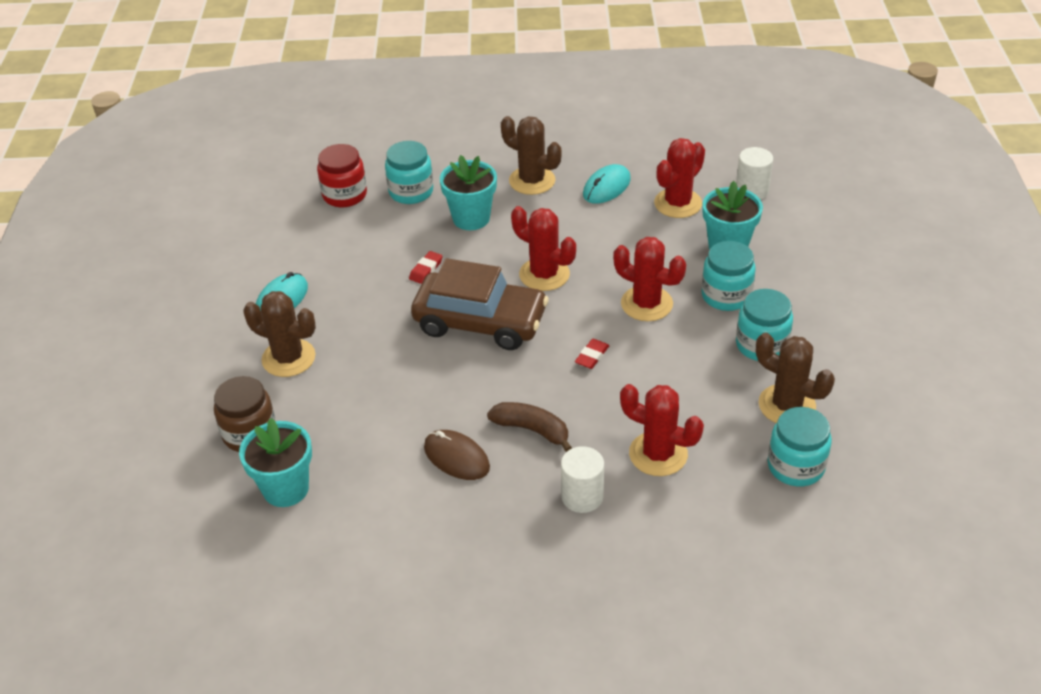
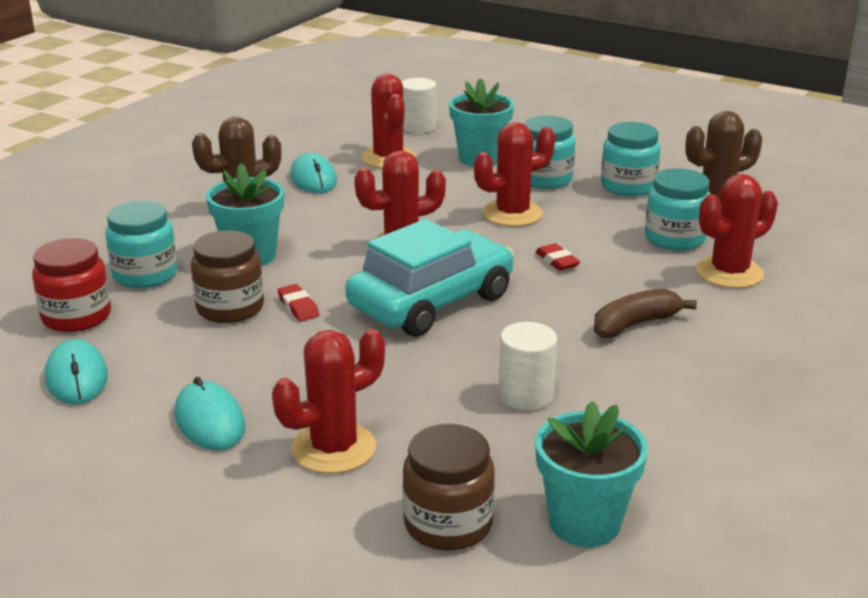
camera: 60 degrees left, 15 degrees down
brown cactus [243,291,316,377] -> red cactus [272,329,385,474]
brown car [411,258,549,350] -> turquoise car [345,219,514,337]
brown mouse [424,430,490,480] -> none
white cylinder [561,446,604,513] -> white cylinder moved to [499,322,557,411]
turquoise jar [767,407,832,487] -> turquoise jar moved to [645,168,711,251]
none -> turquoise mouse [45,339,108,404]
none -> brown jar [191,230,264,323]

